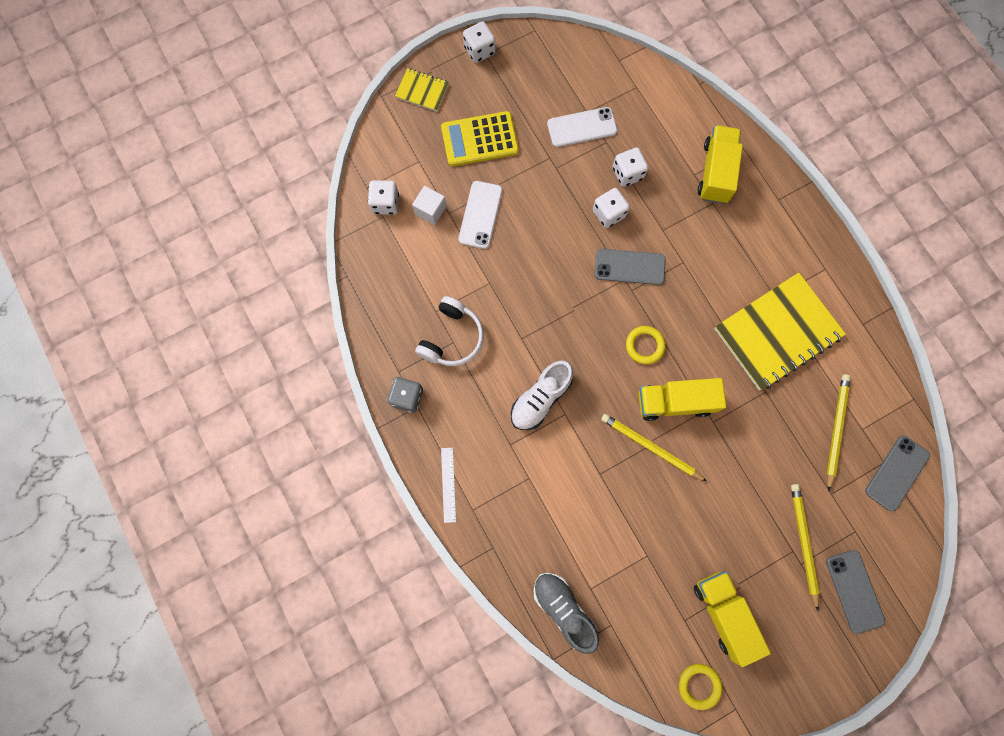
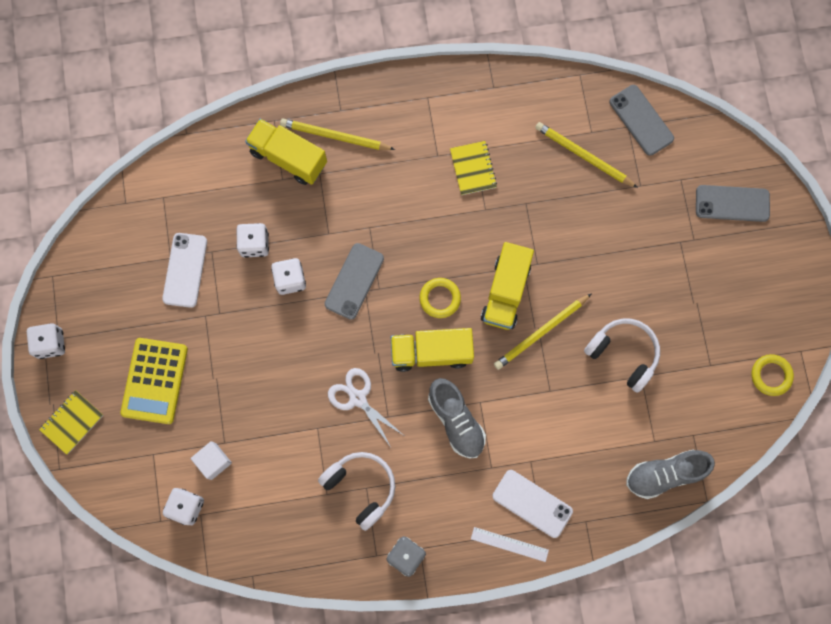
camera: 70 degrees left, 0 degrees up
white phone [458,181,502,249] -> white phone moved to [493,470,573,538]
white shoe [511,361,573,430] -> grey shoe [428,378,486,458]
yellow truck [694,571,771,667] -> yellow truck moved to [390,328,474,372]
yellow notebook [714,273,846,390] -> yellow notebook [450,141,497,195], size x0.47
yellow pencil [791,484,820,611] -> yellow pencil moved to [280,119,395,150]
none -> white scissors [328,368,403,446]
none -> white headphones [584,318,660,393]

